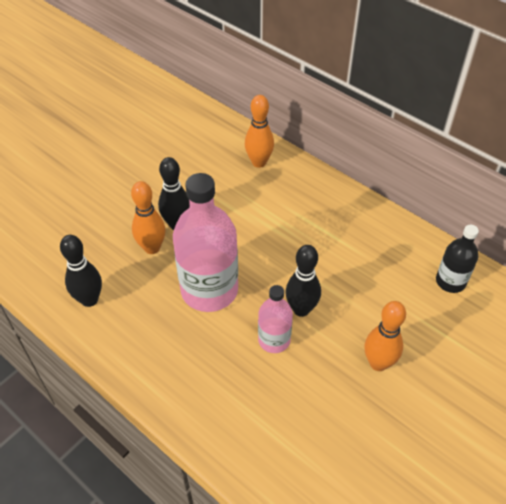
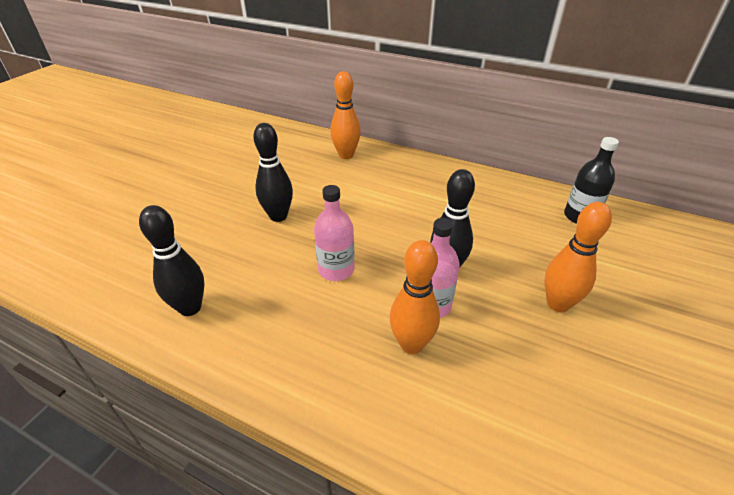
camera: 15 degrees left, 10 degrees down
orange bowling pin [131,181,165,254] -> orange bowling pin moved to [390,240,440,354]
pink bottle [173,173,238,312] -> pink bottle [314,185,354,281], size x0.53

